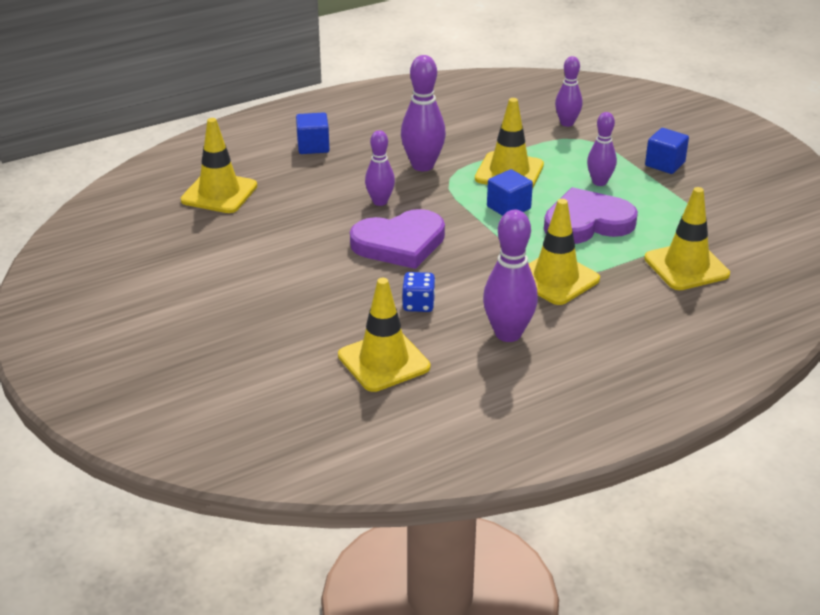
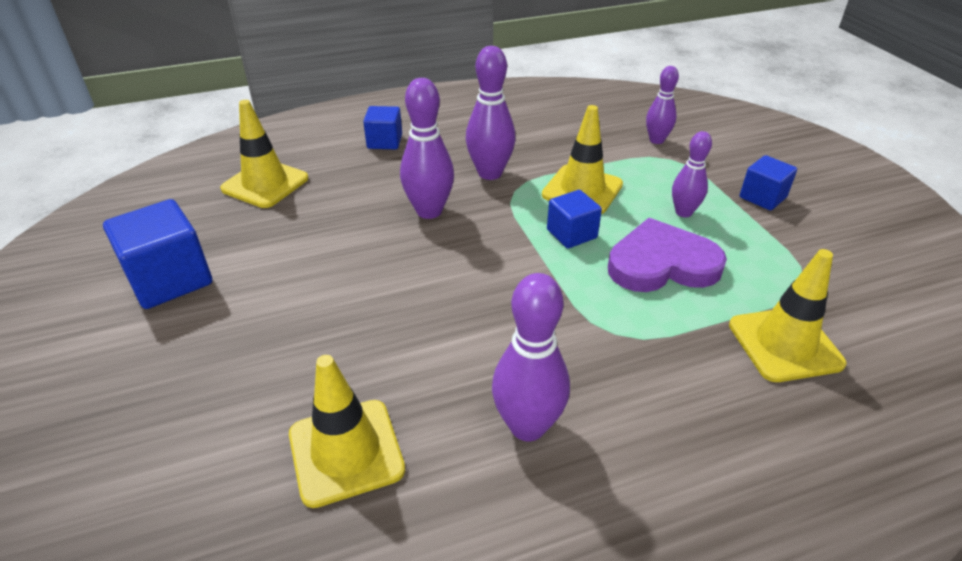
camera: 10 degrees right, 5 degrees up
purple heart [350,209,445,269] -> none
purple bowling pin [365,130,395,206] -> purple bowling pin [400,78,454,219], size x1.56
blue dice [402,272,435,312] -> none
yellow traffic cone [529,199,600,305] -> none
none -> blue cube [103,199,212,309]

